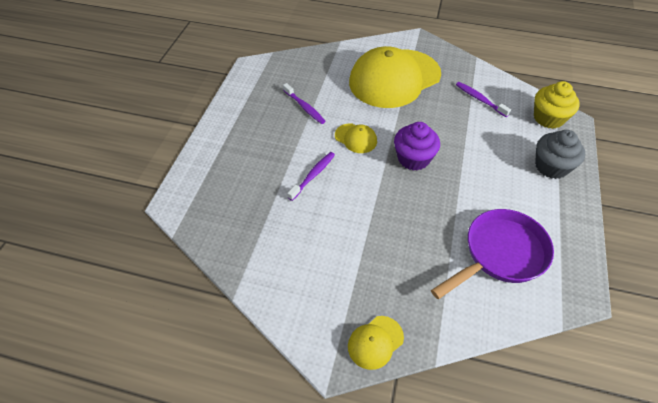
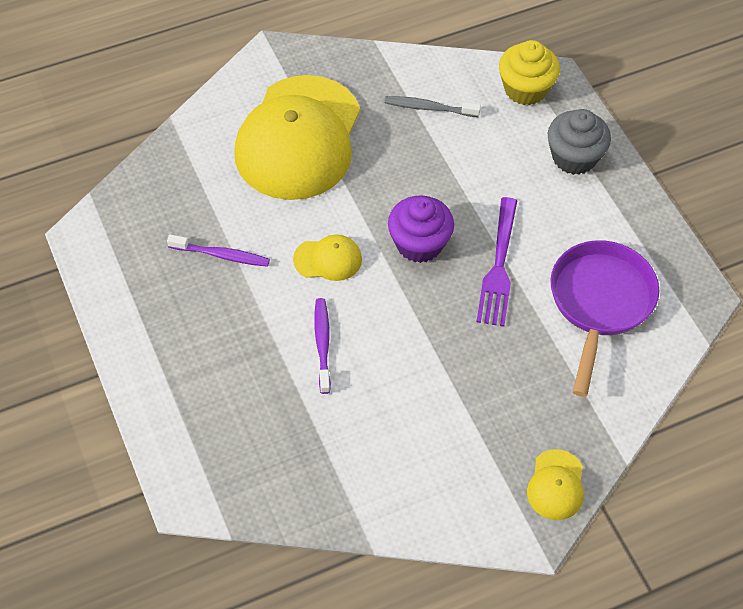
camera: 40 degrees left, 5 degrees up
purple toothbrush [456,82,511,117] -> grey toothbrush [384,96,481,117]
none -> purple fork [476,197,517,327]

